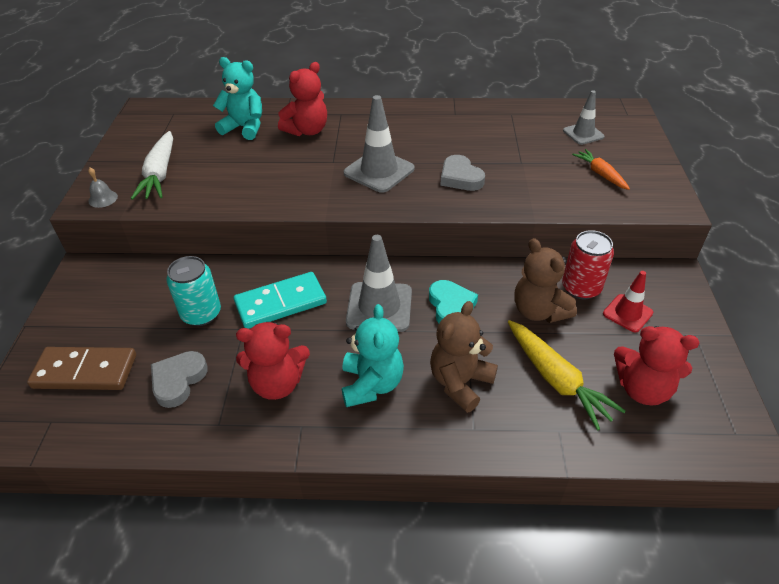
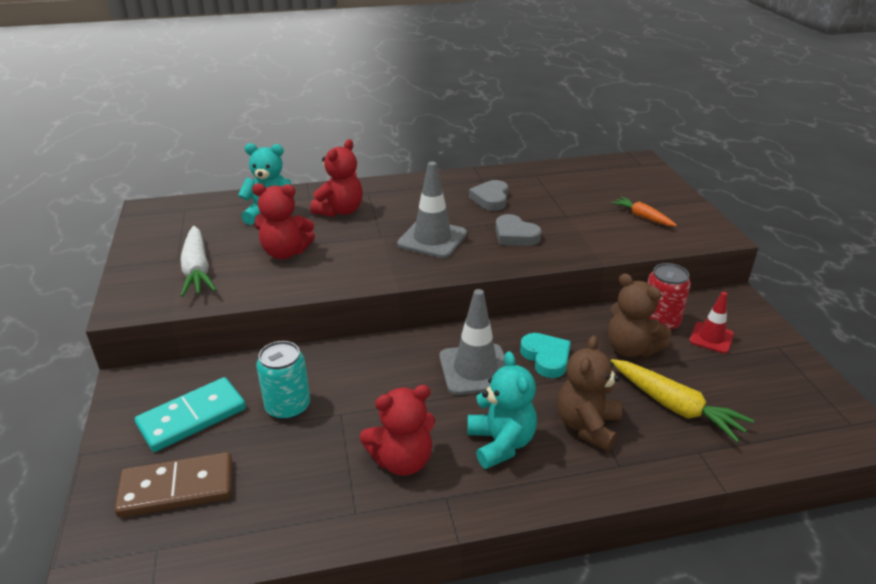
camera: 15 degrees left, 10 degrees down
grey bell [88,167,118,208] -> none
grey heart [151,351,208,408] -> grey heart moved to [469,180,508,211]
turquoise domino [234,272,327,329] -> turquoise domino moved to [135,377,246,452]
grey traffic cone [563,90,605,145] -> none
red teddy bear [614,326,699,406] -> red teddy bear moved to [252,183,315,259]

